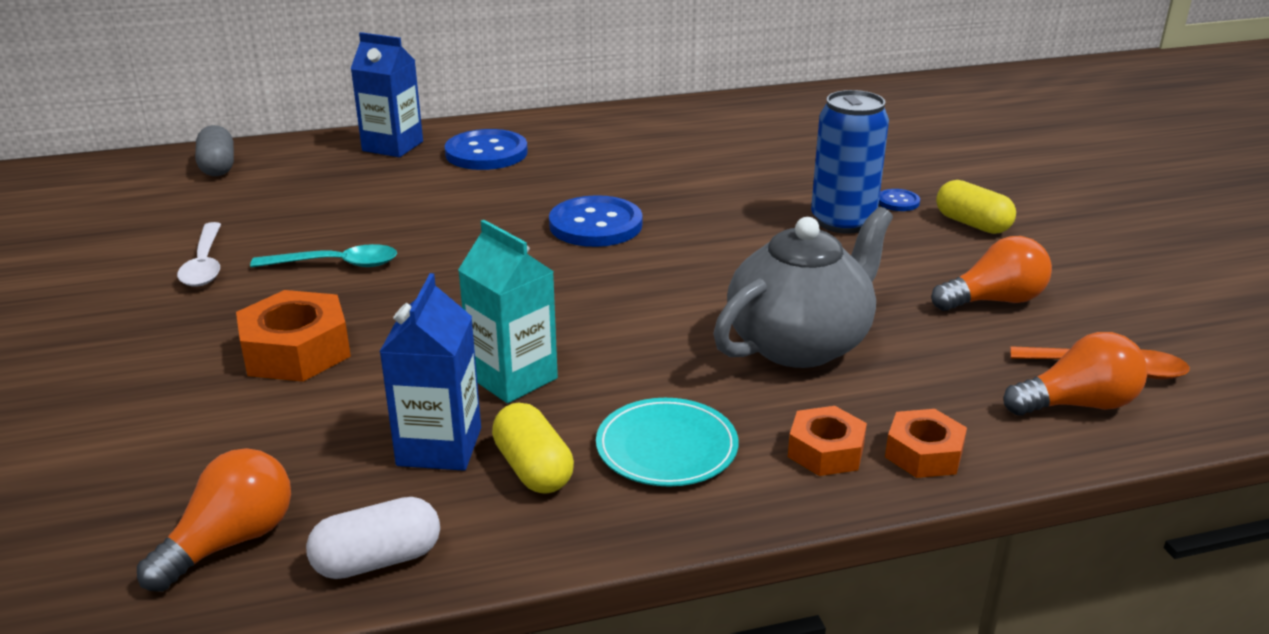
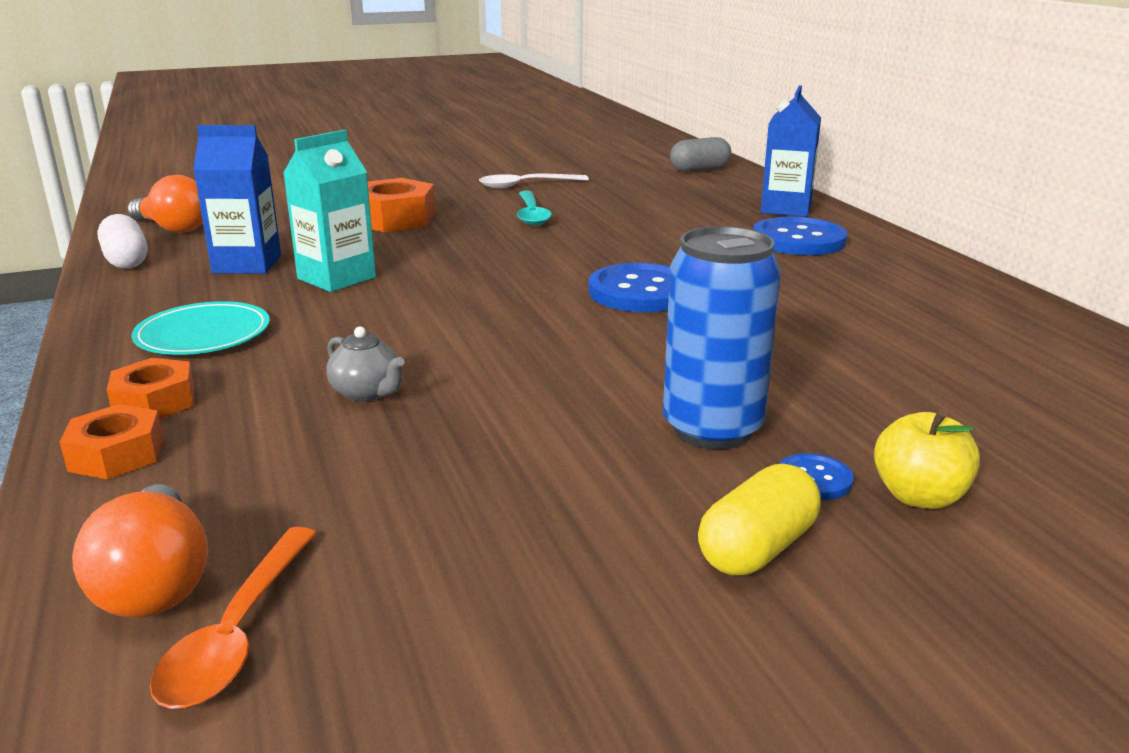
camera: 85 degrees right, 5 degrees down
yellow capsule [492,403,574,494] -> none
grey teapot [713,207,893,368] -> grey teapot [326,326,405,402], size x0.42
orange light bulb [931,236,1052,311] -> none
none -> yellow apple [874,409,980,509]

